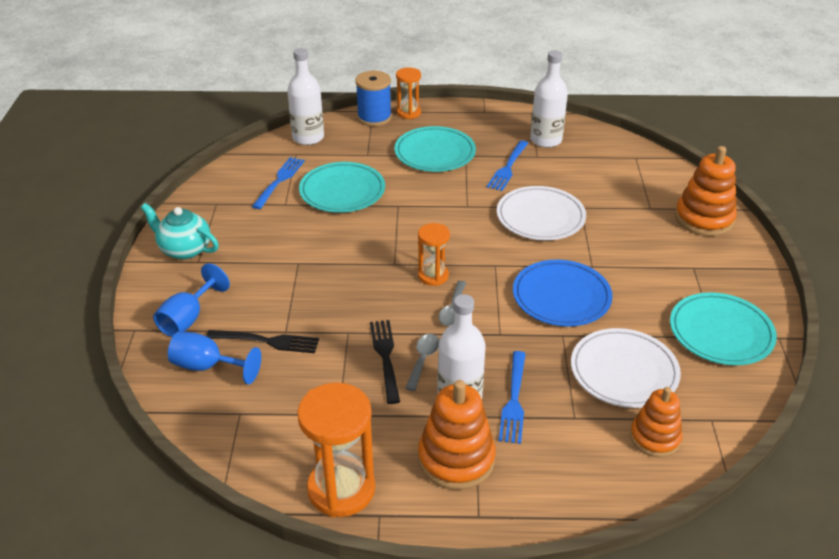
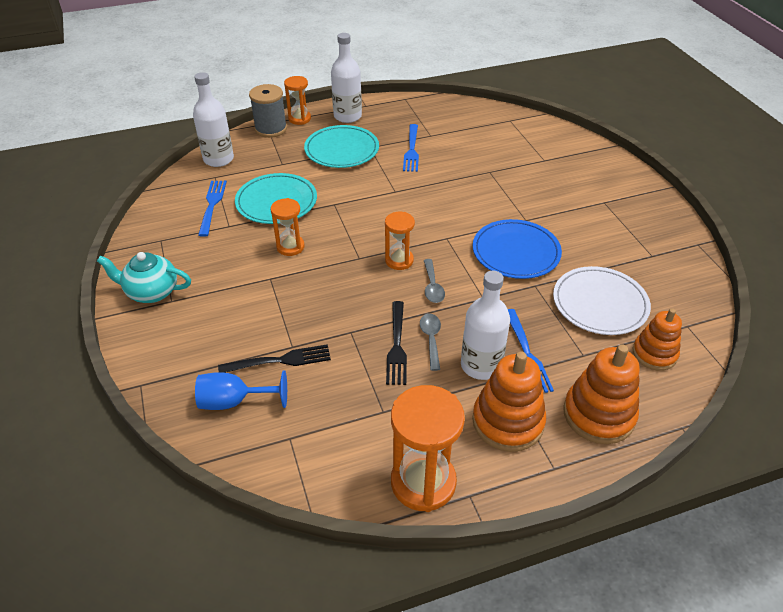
camera: 20 degrees left, 5 degrees up
blue goblet [153,263,230,337] -> none
blue spool [355,71,392,126] -> grey spool [249,84,287,138]
black fork [370,320,400,404] -> black fork turned 150 degrees counterclockwise [386,301,407,385]
white plate [497,186,586,240] -> none
white bottle [530,50,568,148] -> white bottle moved to [331,33,362,123]
turquoise plate [670,292,777,365] -> none
orange stacking toy [675,146,737,236] -> orange stacking toy moved to [563,344,640,444]
none -> orange hourglass [271,198,305,256]

